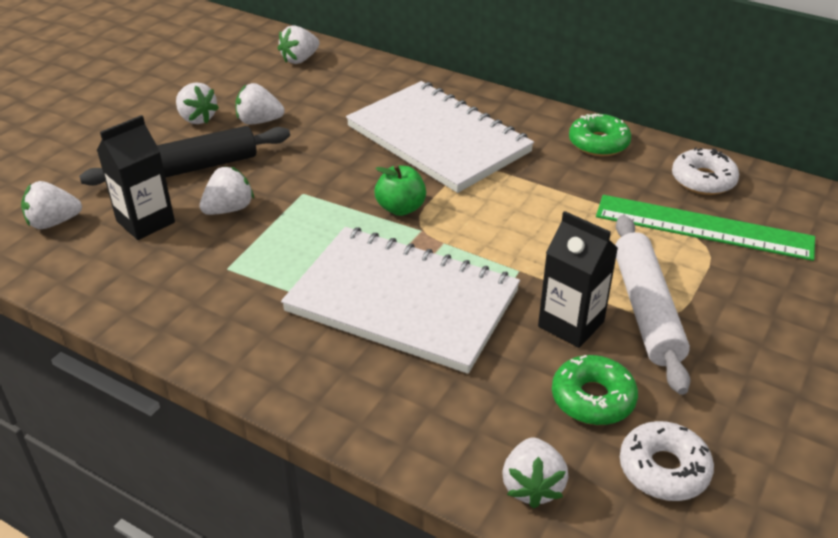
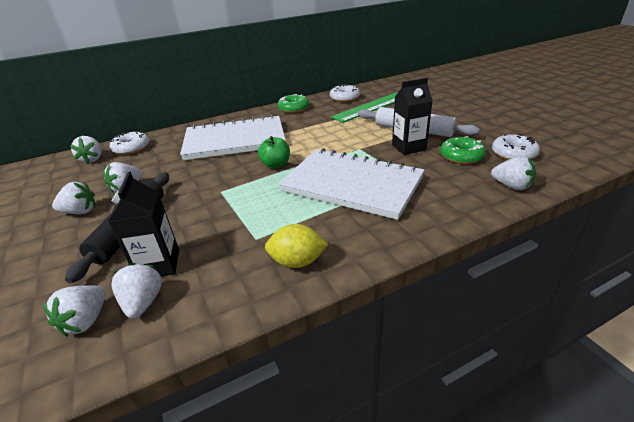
camera: 55 degrees left, 5 degrees down
white strawberry [199,166,254,215] -> white strawberry moved to [111,263,162,318]
white notebook [281,227,520,374] -> white notebook turned 60 degrees clockwise [278,148,425,220]
none -> white donut [110,131,149,155]
none -> yellow lemon [265,224,328,268]

